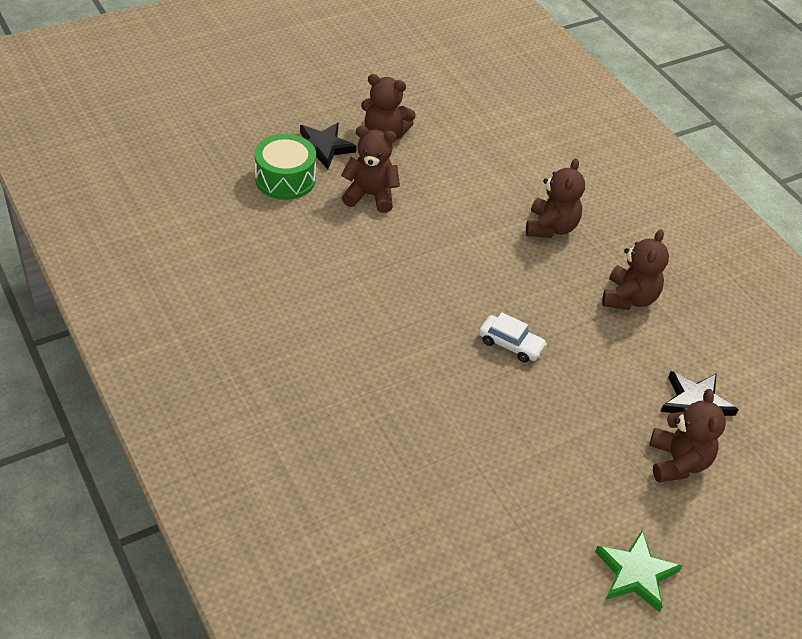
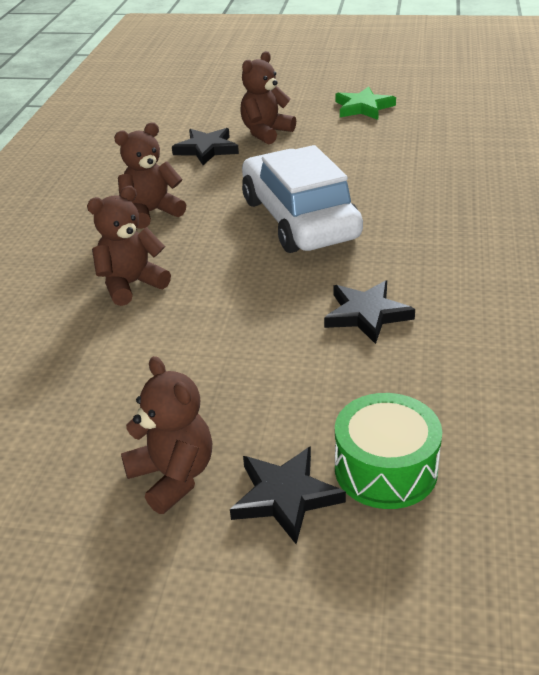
camera: 135 degrees left, 10 degrees down
brown teddy bear [341,126,400,213] -> none
white car [479,312,547,363] -> white car [242,145,363,253], size x2.42
none -> black star [324,280,415,344]

